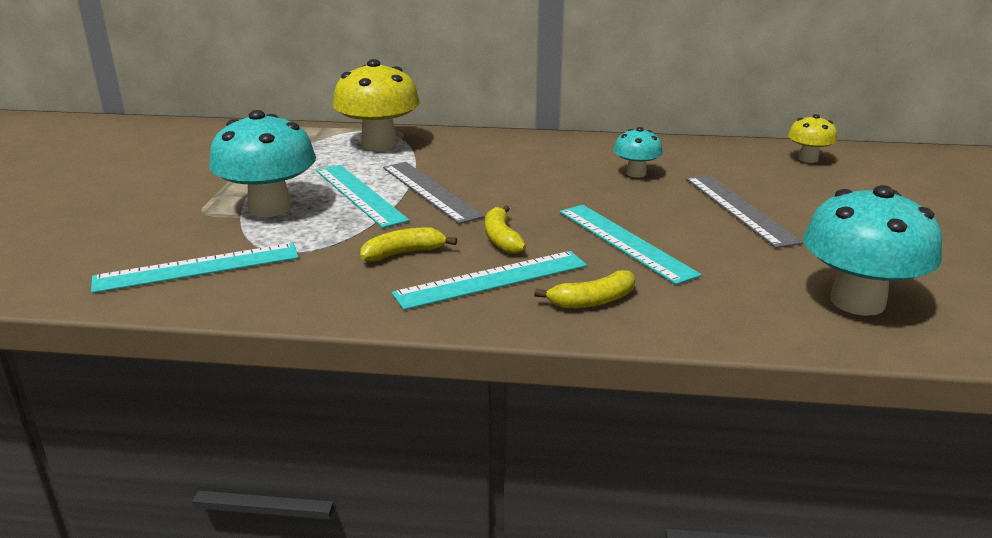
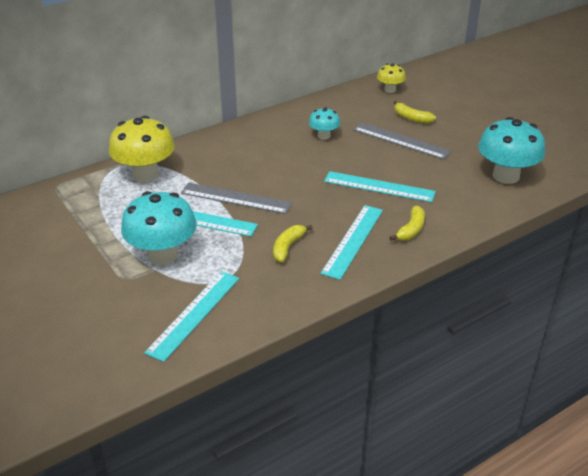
camera: 40 degrees left, 10 degrees up
yellow banana [485,205,526,254] -> yellow banana moved to [393,101,436,123]

